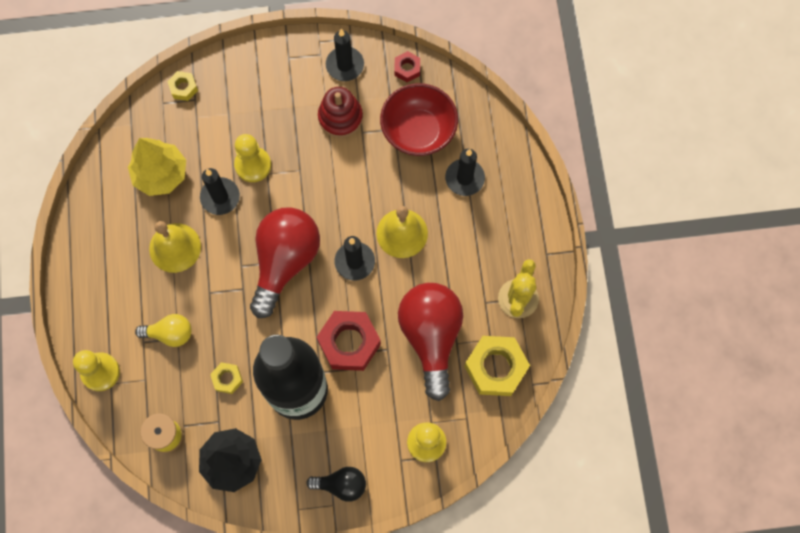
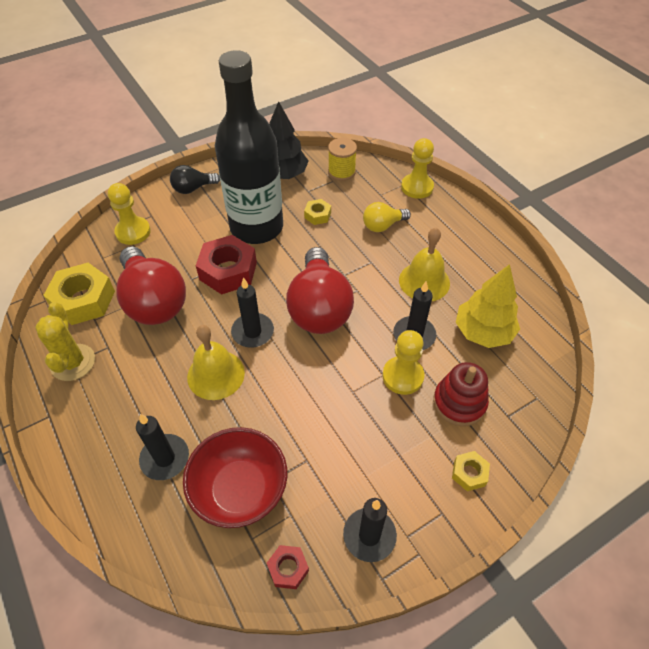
camera: 155 degrees right, 20 degrees down
yellow nut [167,71,198,101] -> yellow nut moved to [452,451,490,491]
red stacking toy [318,87,363,138] -> red stacking toy moved to [433,362,489,426]

